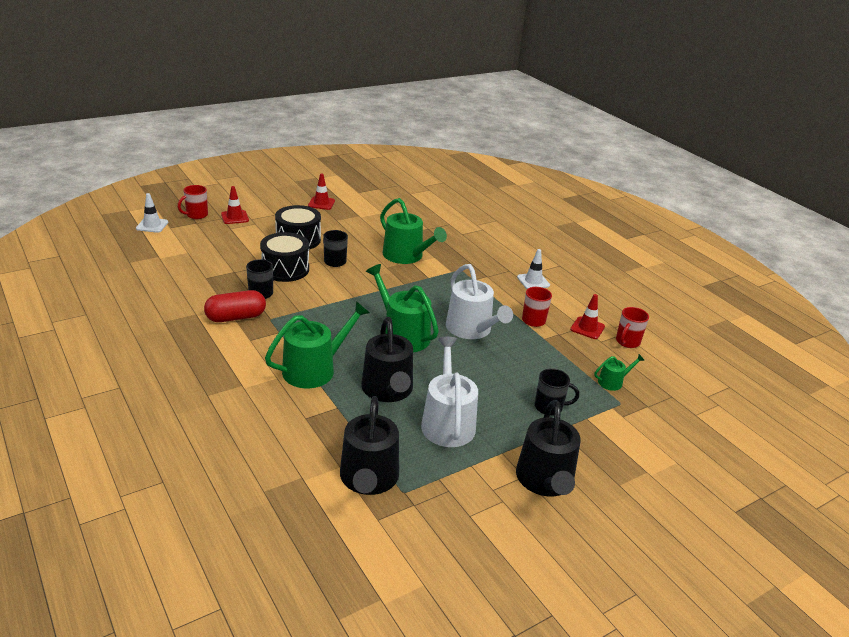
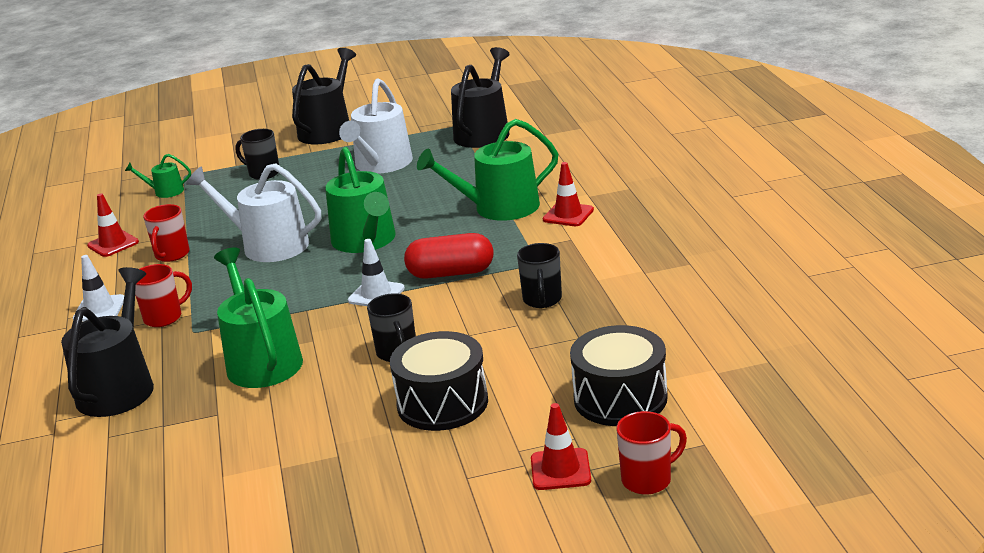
camera: 155 degrees left, 5 degrees down
white traffic cone [136,193,168,233] -> white traffic cone moved to [348,239,405,306]
red capsule [204,290,266,322] -> red capsule moved to [404,233,494,279]
black drum [260,232,309,282] -> black drum moved to [570,325,668,426]
red traffic cone [308,173,335,210] -> red traffic cone moved to [543,162,594,226]
black watering can [361,317,413,402] -> black watering can moved to [61,267,154,417]
white watering can [446,264,513,339] -> white watering can turned 60 degrees counterclockwise [186,163,321,262]
red mug [616,307,649,348] -> red mug moved to [135,264,192,327]

